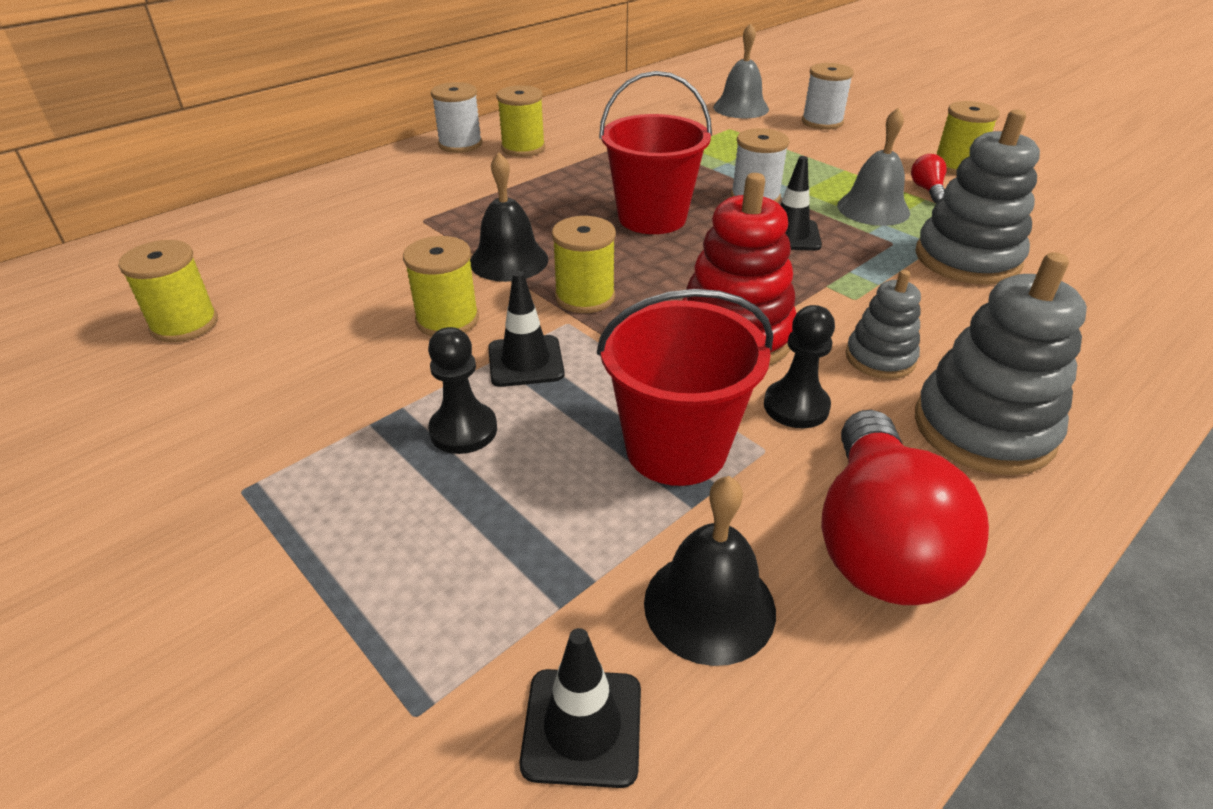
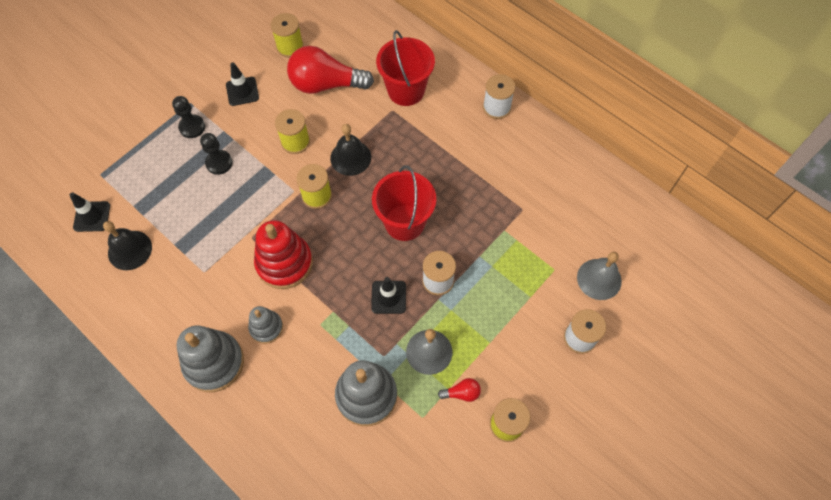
camera: 85 degrees right, 25 degrees up
black traffic cone [488,271,565,387] -> black traffic cone moved to [226,63,259,106]
yellow spool [496,85,545,157] -> none
red bucket [597,289,773,486] -> red bucket moved to [376,30,435,106]
black pawn [764,305,835,428] -> black pawn moved to [172,96,205,138]
red light bulb [821,410,989,605] -> red light bulb moved to [287,46,374,94]

